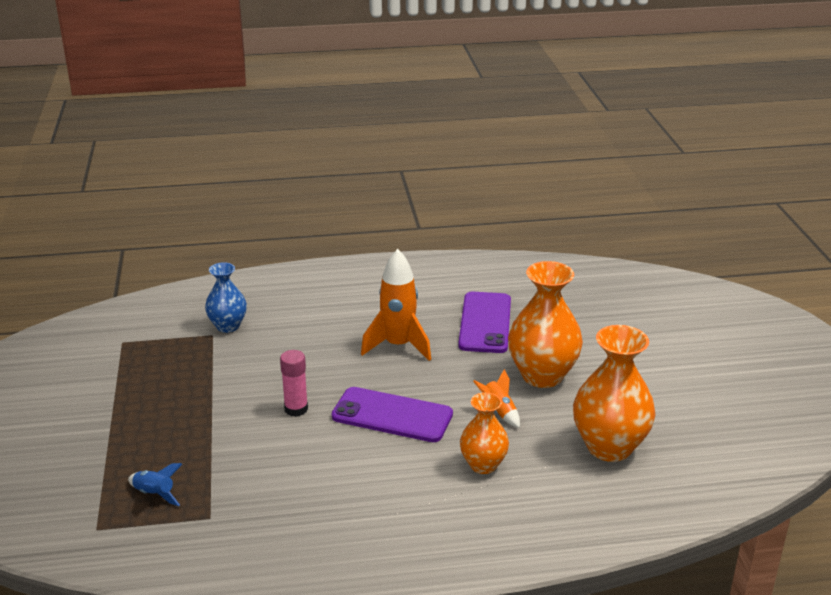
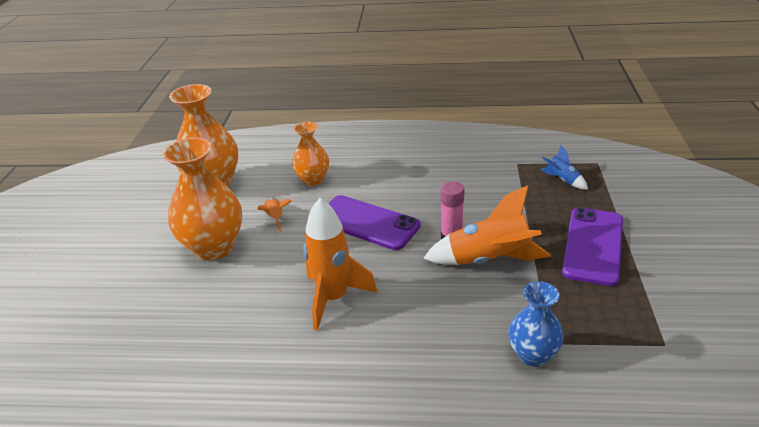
camera: 165 degrees left, 5 degrees up
purple phone [458,292,511,353] -> purple phone moved to [562,207,623,286]
none -> orange rocket [423,185,551,265]

